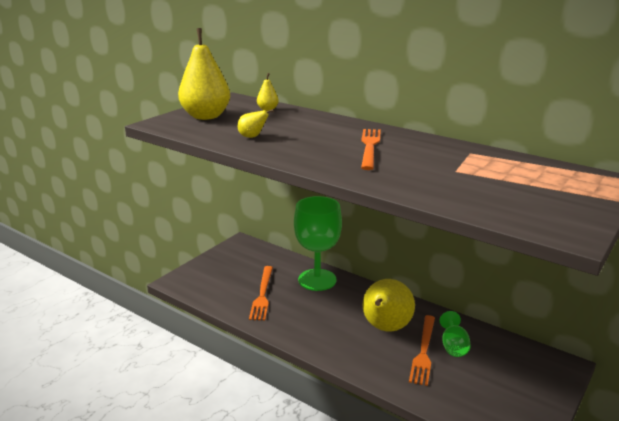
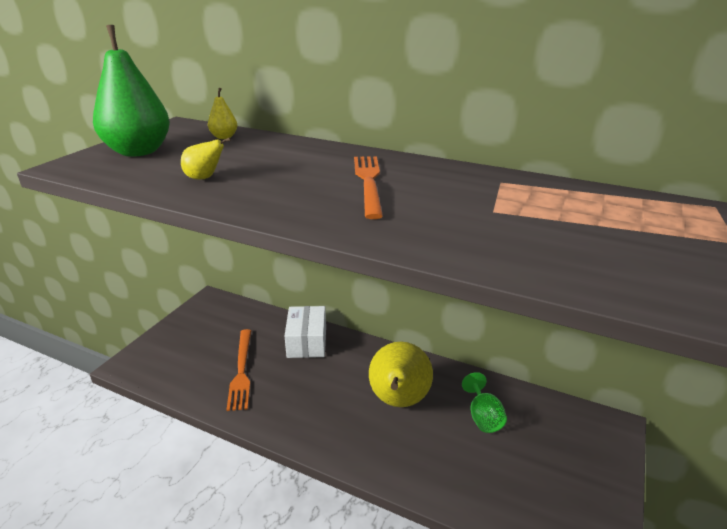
camera: 10 degrees left, 5 degrees up
yellow pear [178,28,230,120] -> green pear [93,25,170,157]
green goblet [294,196,342,291] -> white box [284,306,326,358]
orange fork [409,315,435,386] -> none

